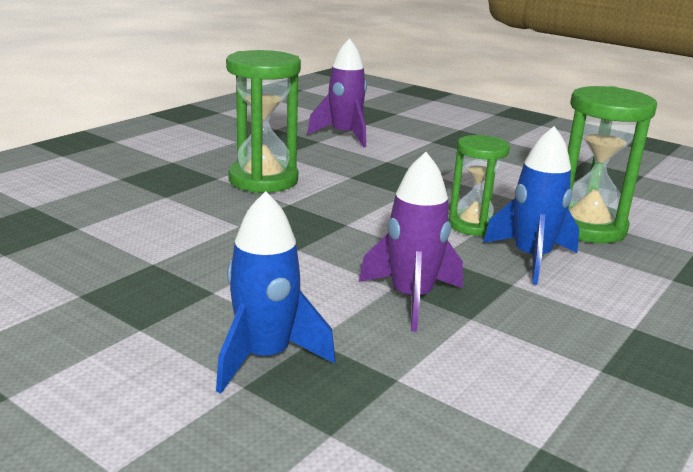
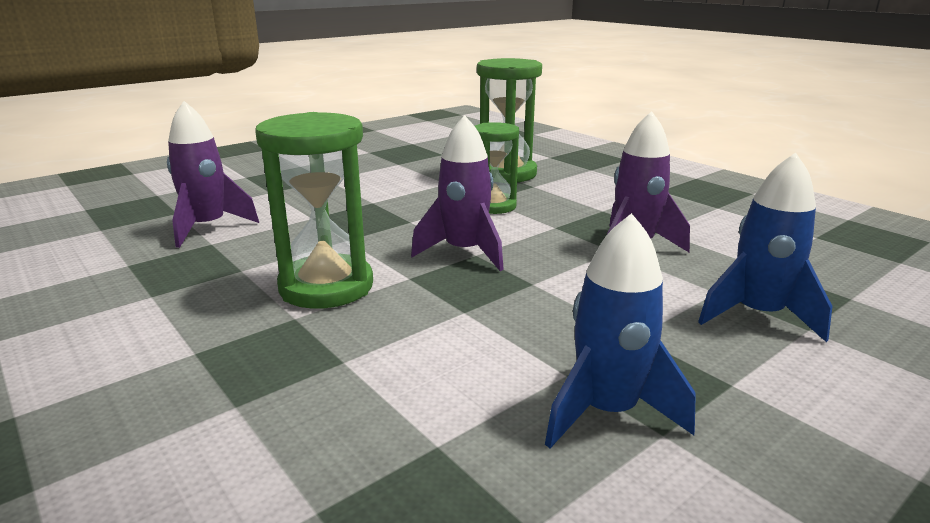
camera: 75 degrees left, 0 degrees up
blue rocket [483,126,579,285] -> blue rocket moved to [545,213,696,448]
none -> purple rocket [411,115,504,271]

